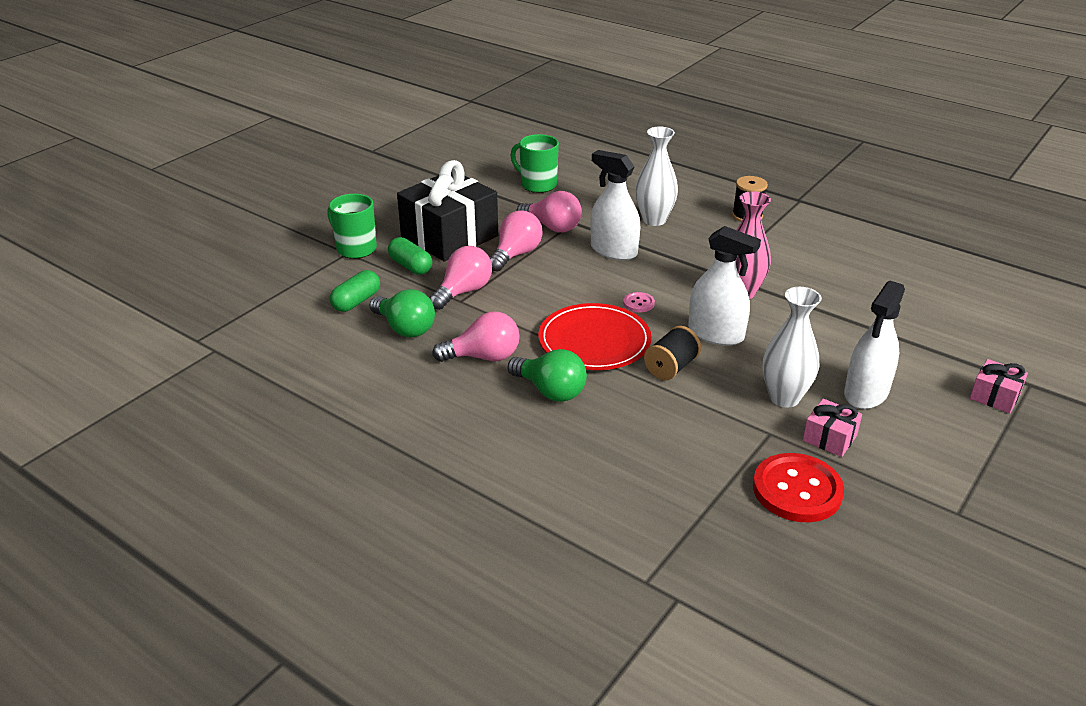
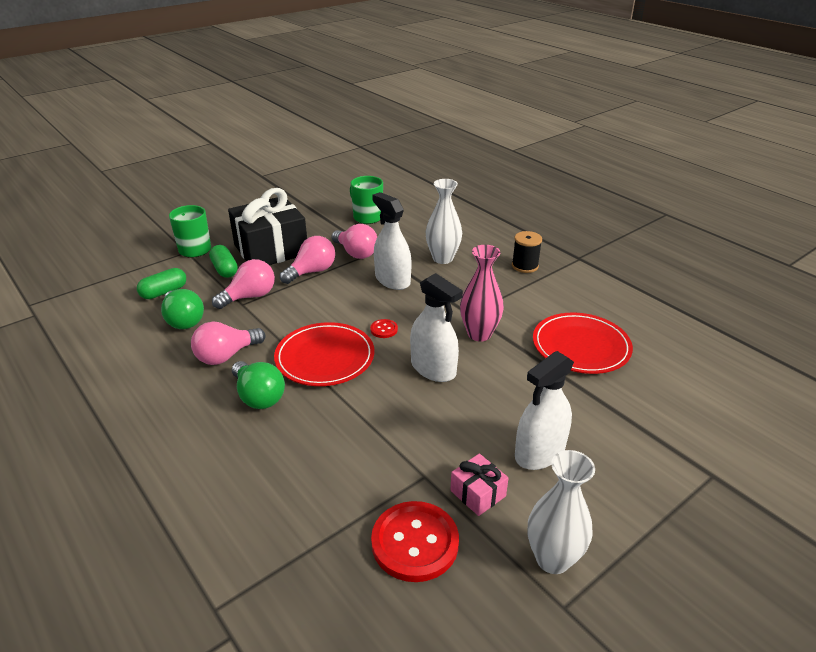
camera: 15 degrees right, 0 degrees up
pink light bulb [432,312,520,362] -> pink light bulb turned 135 degrees clockwise [191,321,265,365]
pink button [623,292,655,312] -> red button [370,319,398,338]
black spool [644,326,701,380] -> none
white vase [763,287,822,408] -> white vase moved to [528,450,595,574]
pink gift [970,359,1028,413] -> none
none -> red plate [533,313,633,374]

